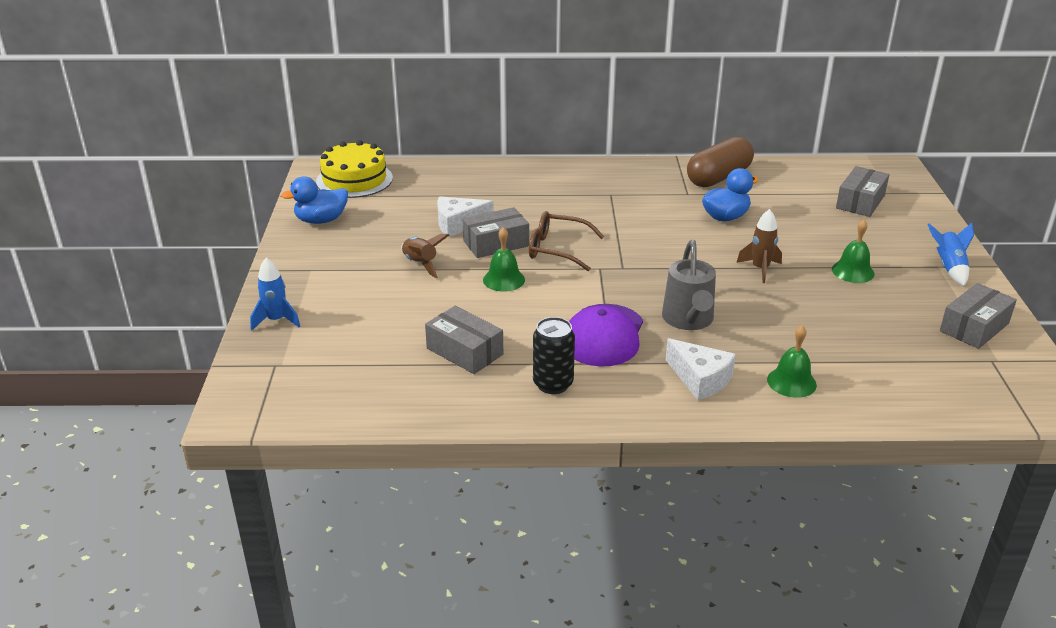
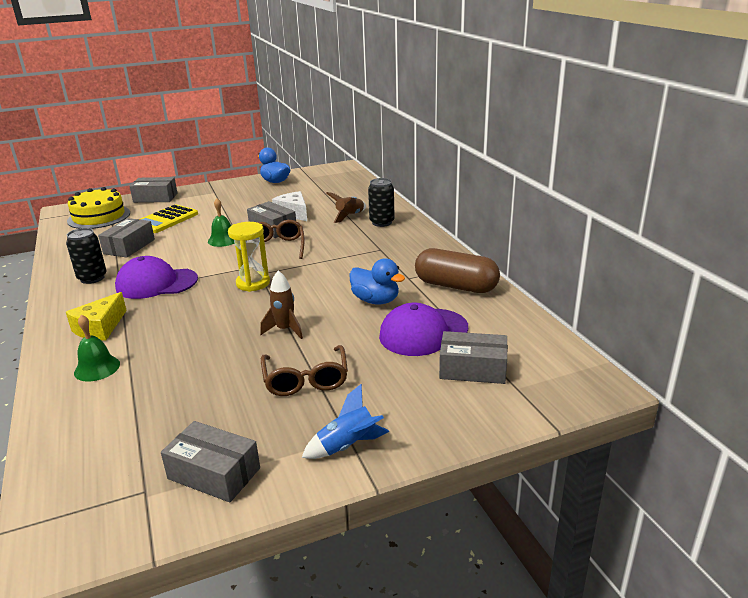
camera: 70 degrees right, 5 degrees down
blue rocket [250,257,301,331] -> grey box [129,177,178,203]
yellow cake [316,140,393,198] -> yellow cake moved to [67,187,130,229]
brown rocket [401,234,449,278] -> brown rocket moved to [326,192,366,223]
grey watering can [662,240,716,330] -> none
white cheese [666,338,736,400] -> yellow cheese [66,292,127,341]
green bell [832,219,875,283] -> brown glasses [261,345,348,396]
none -> yellow calculator [141,204,198,233]
none -> yellow hourglass [228,222,270,292]
none -> black can [368,178,395,227]
none -> purple cap [379,303,468,356]

